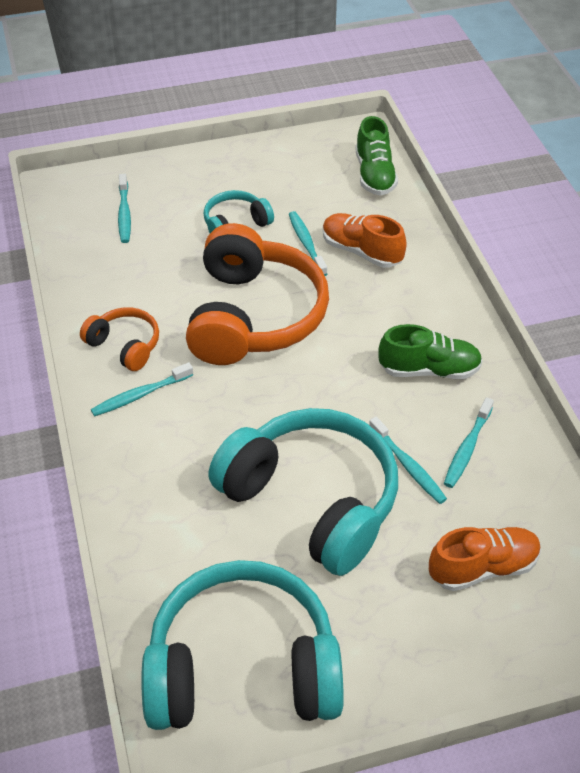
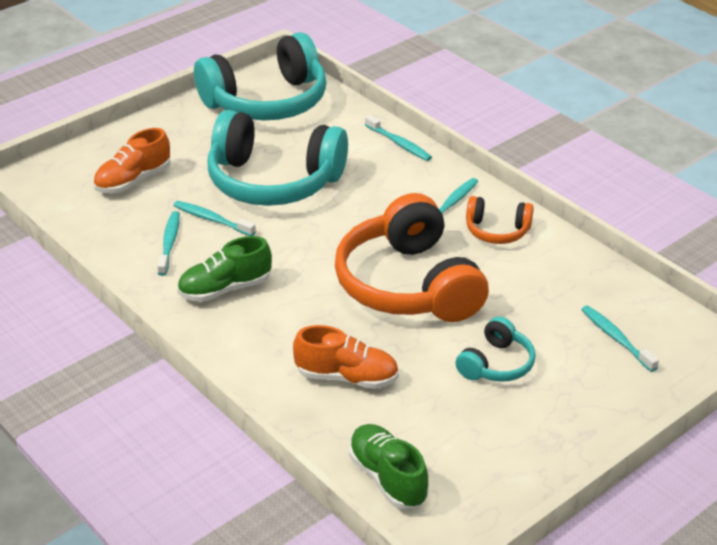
camera: 155 degrees right, 10 degrees down
turquoise toothbrush [289,211,327,276] -> turquoise toothbrush moved to [365,115,432,161]

